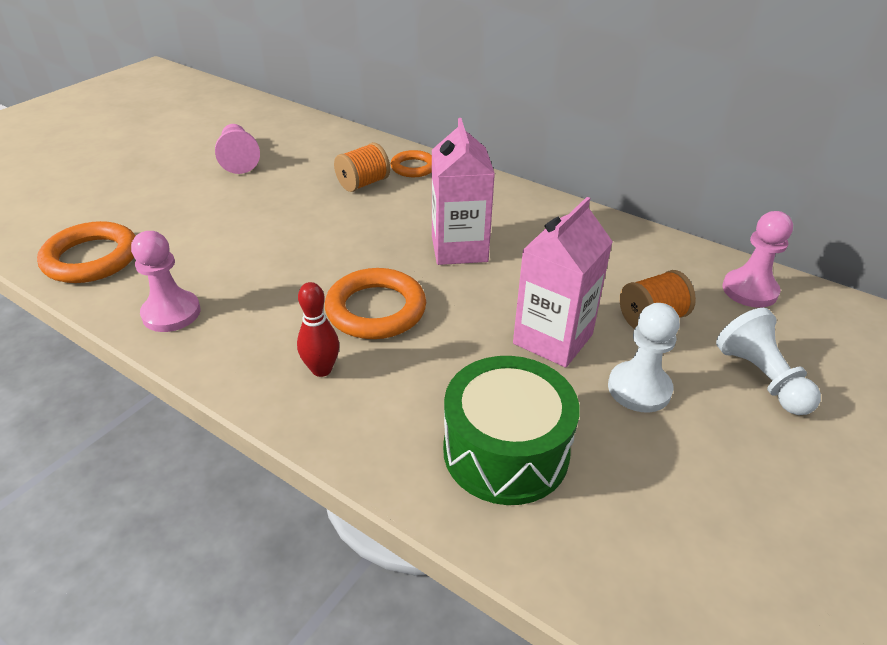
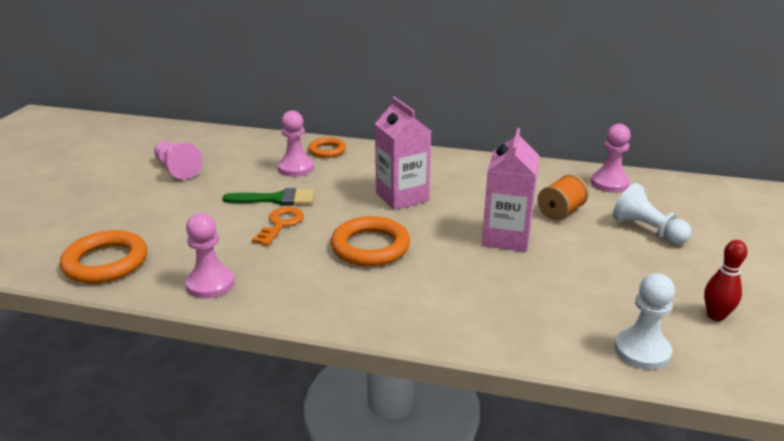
camera: 20 degrees left, 10 degrees down
red bowling pin [297,282,339,377] -> red bowling pin moved to [704,240,747,321]
orange spool [334,142,390,192] -> pink pawn [278,110,314,177]
green drum [443,356,580,505] -> none
white pawn [608,303,680,412] -> white pawn moved to [614,273,675,370]
none -> green brush [222,188,314,206]
none -> orange key [252,207,304,246]

